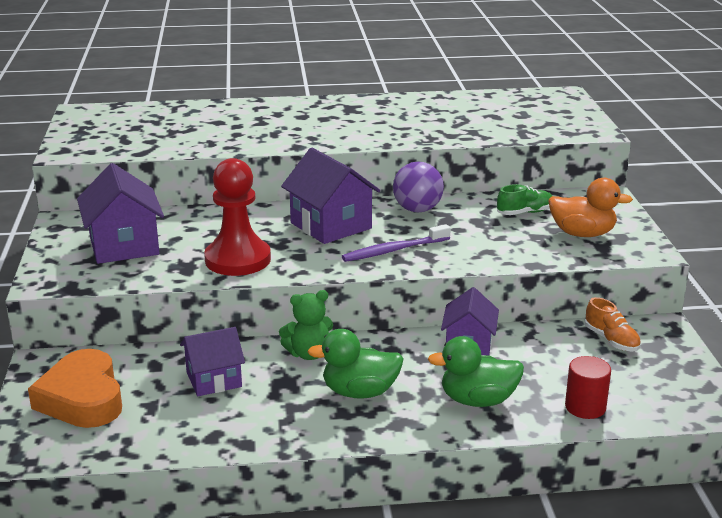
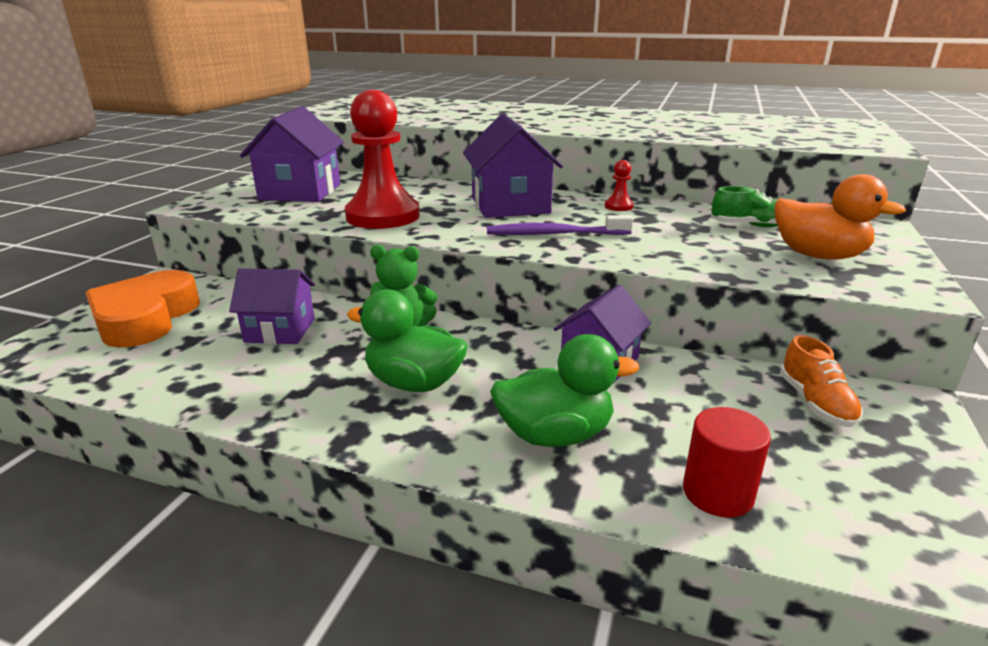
camera: 25 degrees right, 0 degrees up
purple ball [393,161,444,213] -> red pawn [605,160,634,211]
green duck [428,336,524,407] -> green duck turned 150 degrees clockwise [490,334,639,447]

